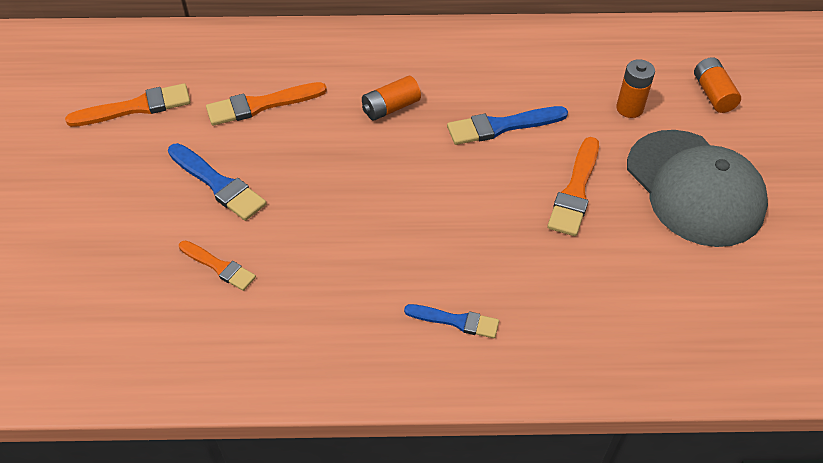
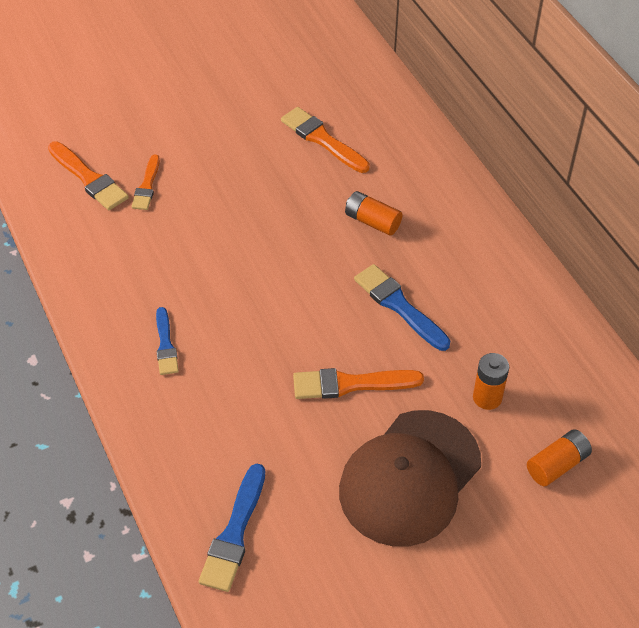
camera: 65 degrees right, 0 degrees up
orange brush [65,83,190,127] -> orange brush moved to [48,141,129,210]
blue brush [168,143,267,221] -> blue brush moved to [198,464,265,592]
grey cap [627,130,768,247] -> brown cap [339,410,481,546]

